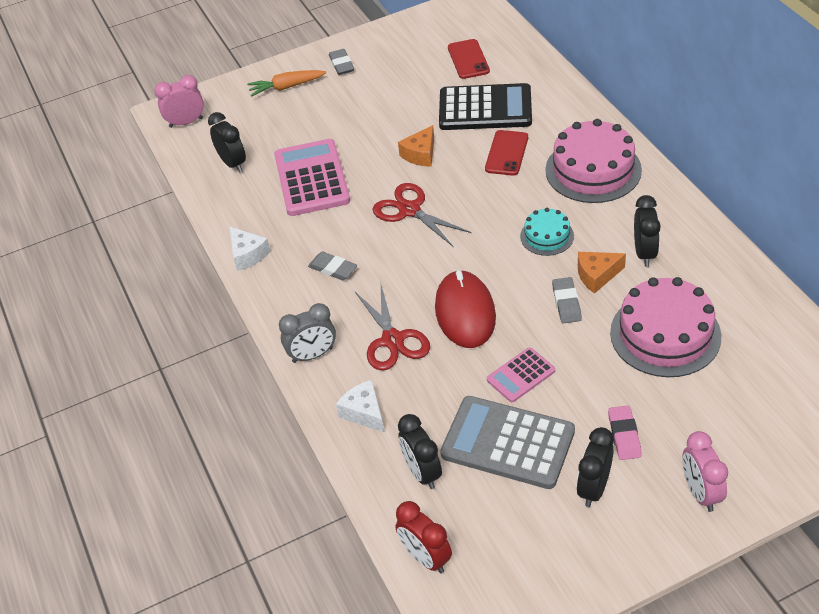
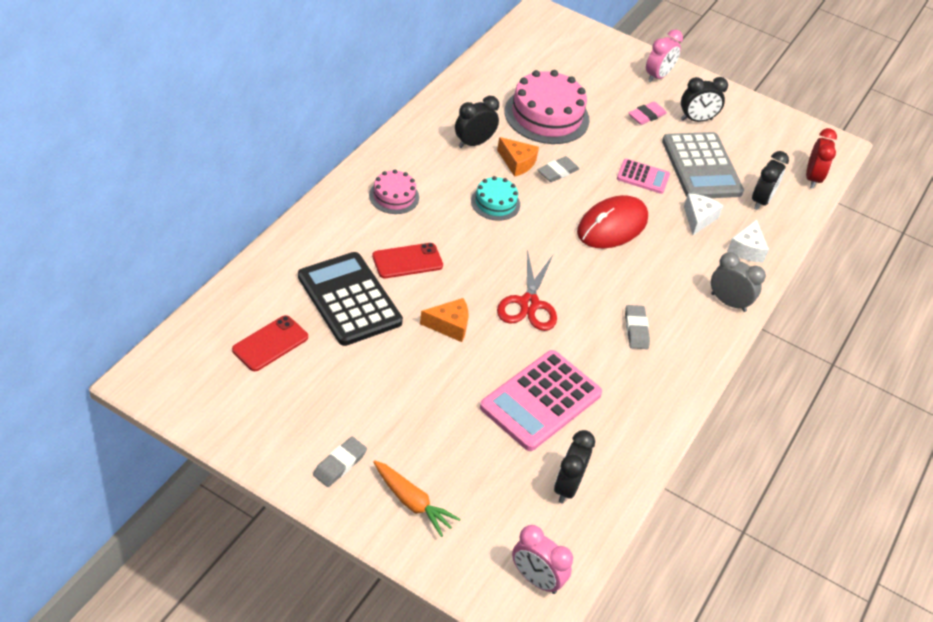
camera: 135 degrees left, 0 degrees up
white cheese [229,227,270,271] -> white cheese moved to [684,194,724,235]
red scissors [355,285,430,371] -> none
pink cake [545,119,642,203] -> pink cake [369,170,419,214], size x0.54

